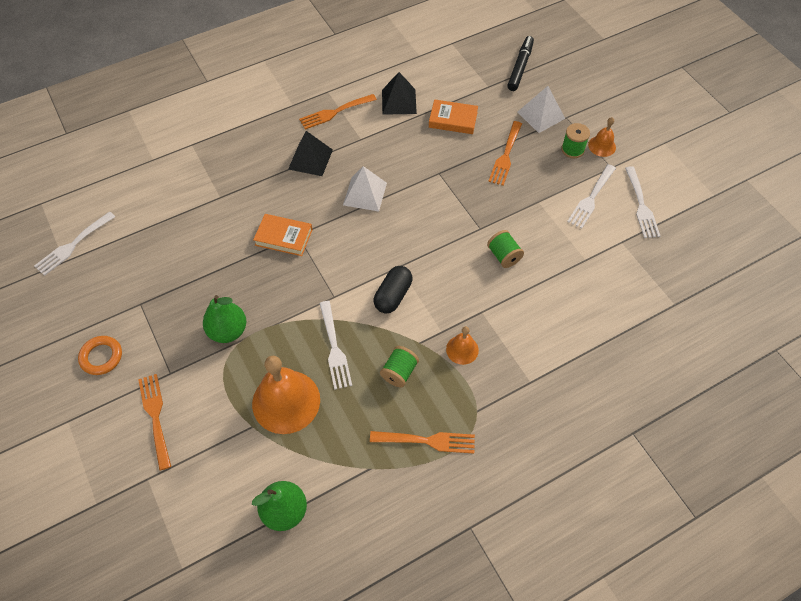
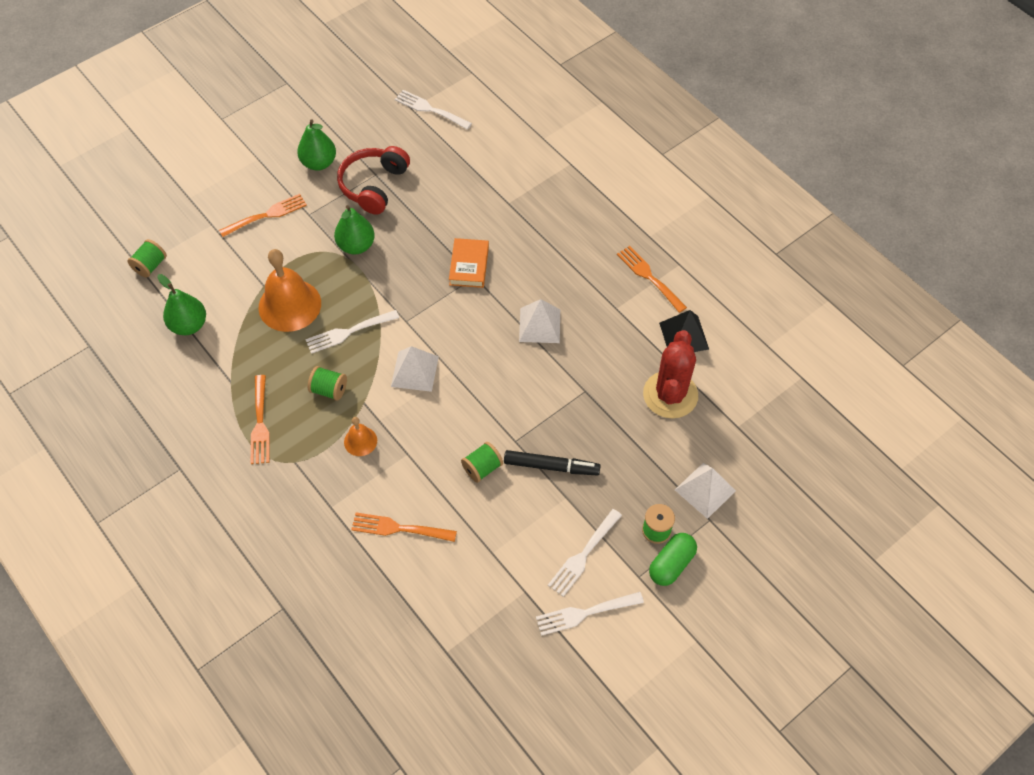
camera: 80 degrees right, 0 degrees up
orange ring [78,336,122,375] -> green pear [297,119,336,171]
black pyramid [288,131,333,176] -> none
black capsule [374,266,412,313] -> white pyramid [391,346,439,392]
orange book [429,99,478,134] -> red cactus [643,330,698,418]
orange fork [488,121,522,186] -> orange fork moved to [351,513,457,542]
black marker [507,36,534,91] -> black marker moved to [504,450,601,475]
white fork [567,164,616,229] -> white fork turned 75 degrees counterclockwise [548,509,622,597]
orange bell [588,117,616,157] -> green capsule [649,533,697,586]
none -> green spool [127,239,167,278]
none -> red headphones [337,146,410,214]

